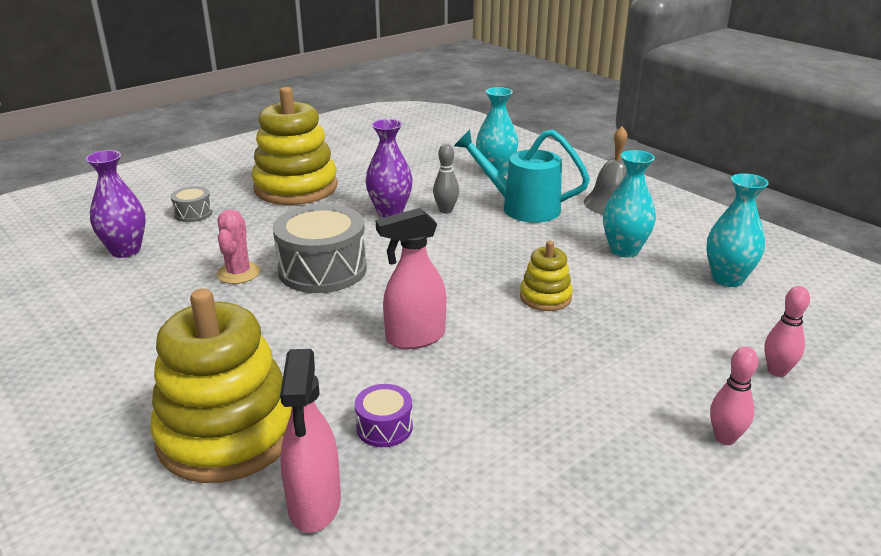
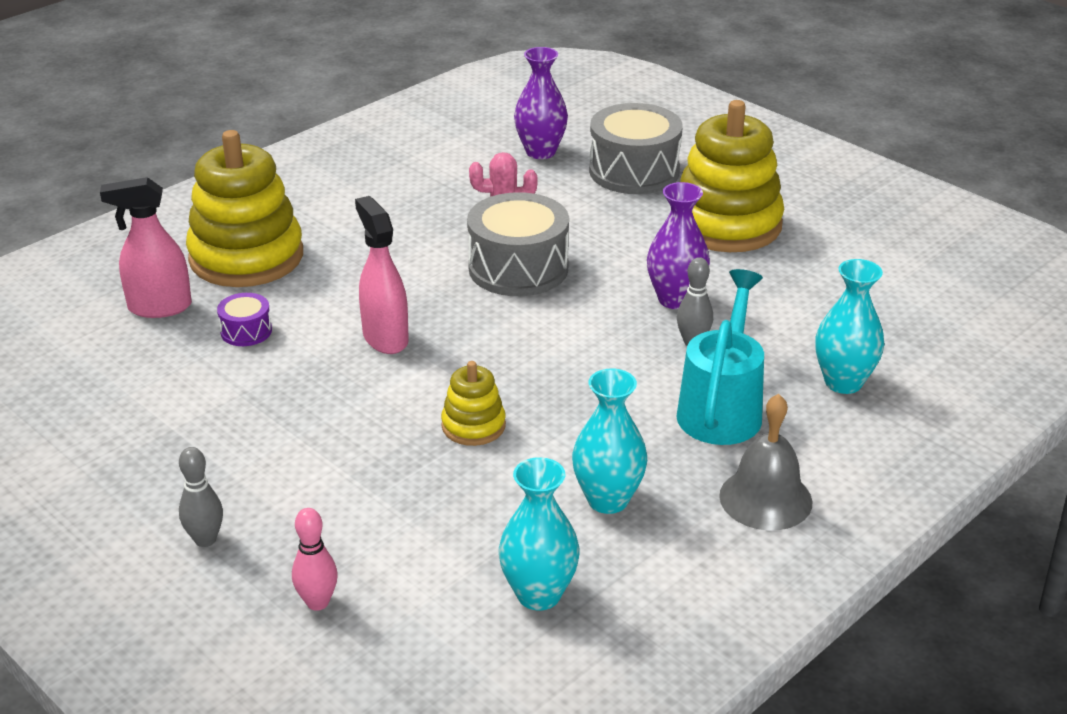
camera: 85 degrees right, 5 degrees up
grey drum [170,186,213,222] -> grey drum [589,103,683,194], size x2.09
pink bowling pin [710,347,758,445] -> grey bowling pin [179,447,223,547]

